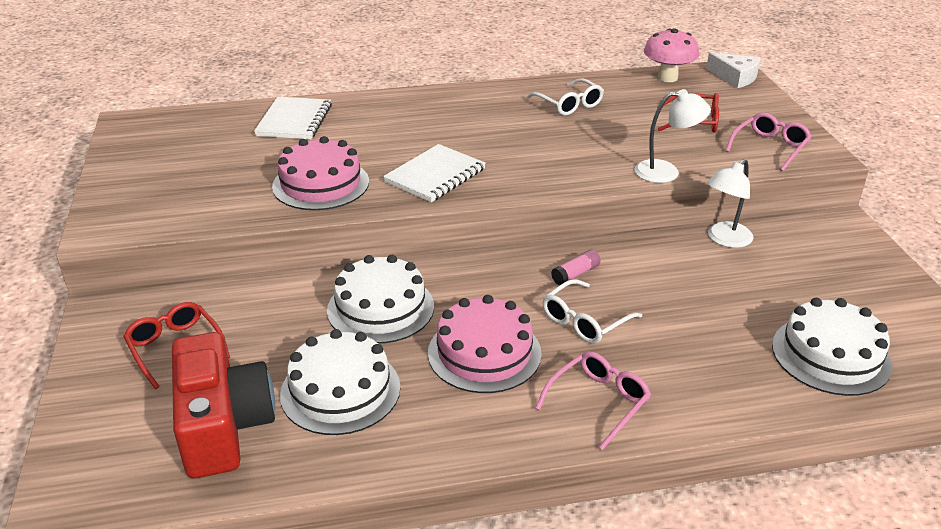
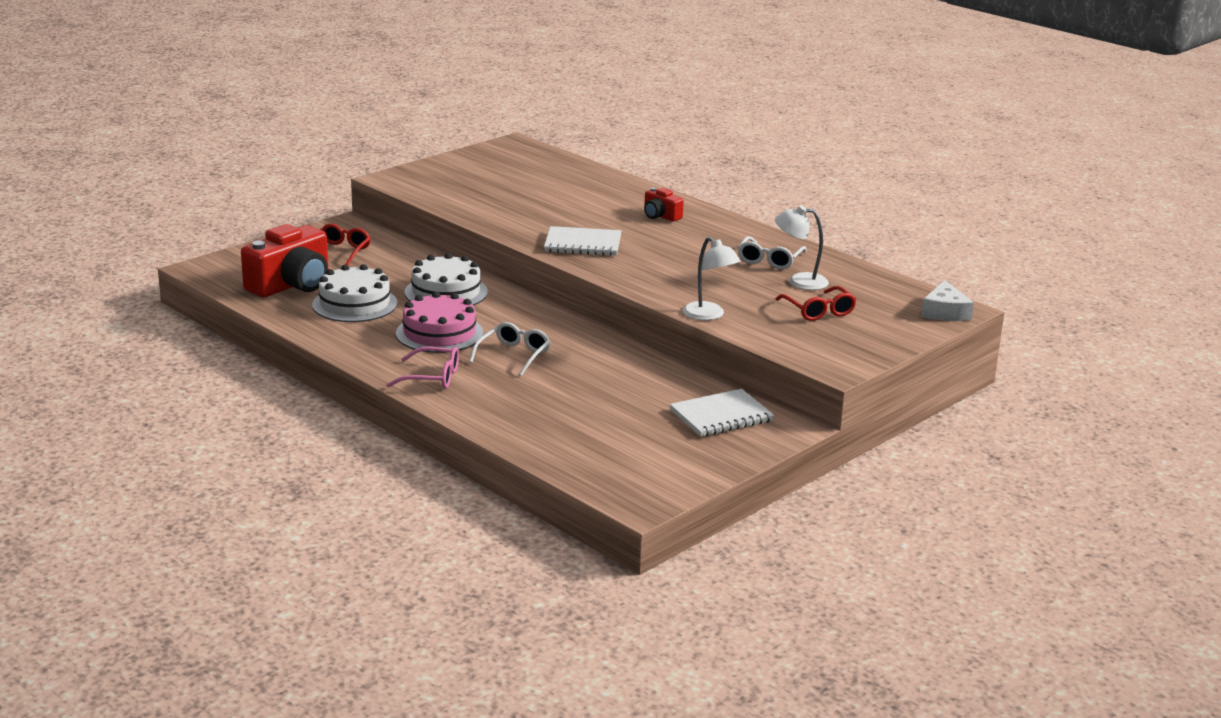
camera: 55 degrees right, 10 degrees down
white notebook [254,97,332,139] -> white notebook moved to [670,389,774,437]
pink cake [272,136,369,210] -> none
white glasses [543,279,642,344] -> white glasses turned 105 degrees clockwise [469,322,551,376]
pink glue stick [551,250,600,285] -> none
pink mushroom [644,28,699,82] -> none
white lamp [707,159,754,248] -> white lamp moved to [775,206,829,290]
pink glasses [726,112,812,171] -> none
white cake [772,298,892,396] -> none
none -> red camera [644,187,684,222]

